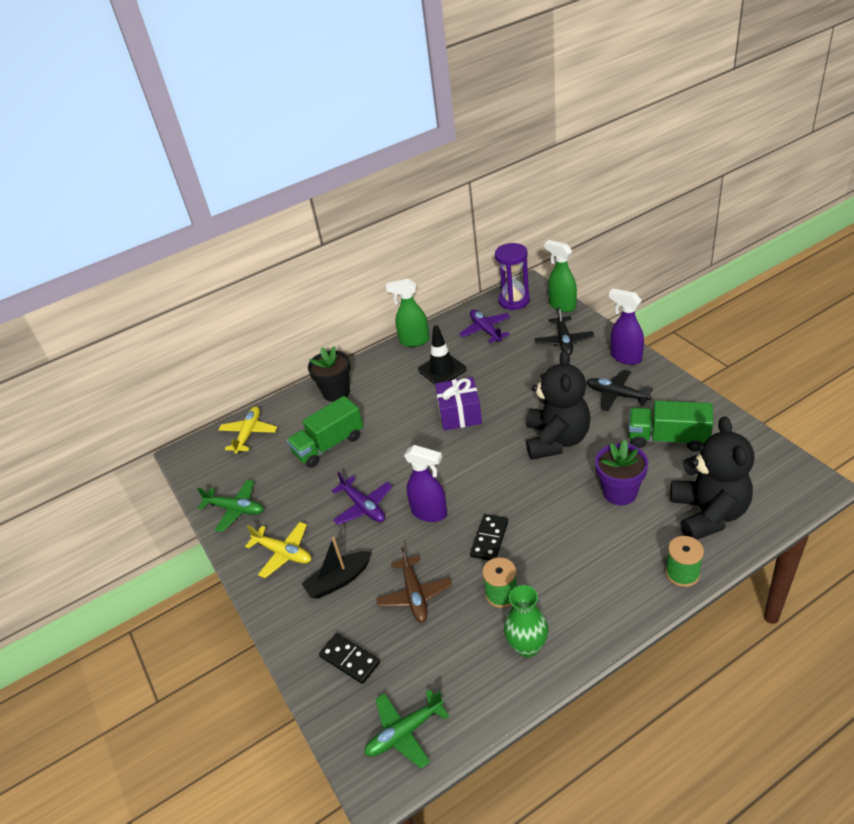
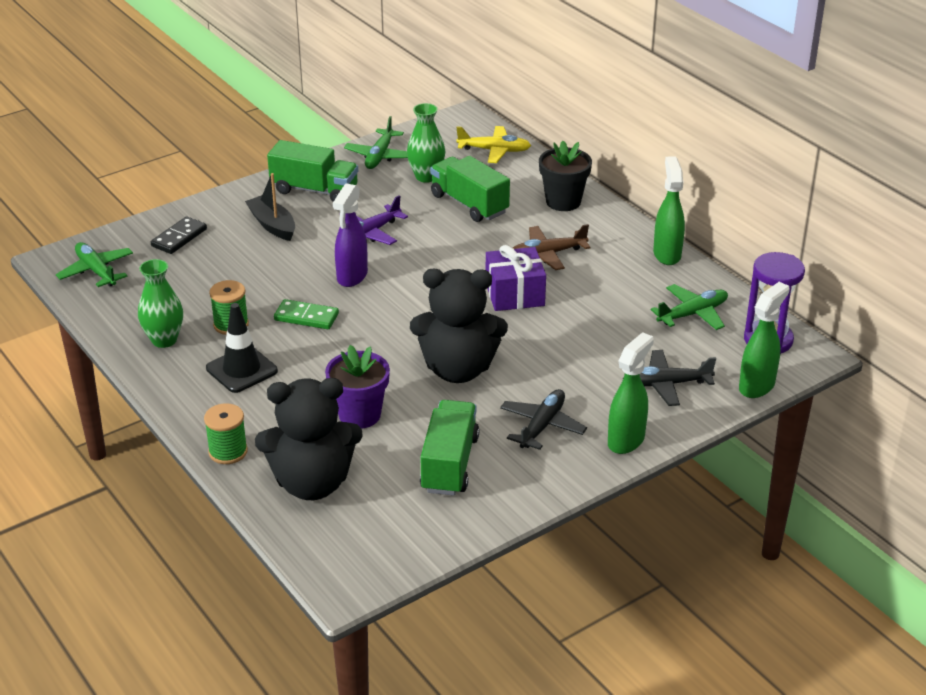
camera: 80 degrees right, 5 degrees down
yellow plane [245,522,311,578] -> green truck [267,140,358,202]
brown plane [376,547,452,623] -> brown plane moved to [513,224,590,270]
black traffic cone [418,325,467,384] -> black traffic cone moved to [206,303,278,393]
purple plane [459,310,511,343] -> green plane [651,284,728,330]
black domino [470,514,508,561] -> green domino [274,299,339,329]
purple spray bottle [609,289,644,365] -> green spray bottle [608,332,654,454]
none -> green vase [407,103,445,183]

